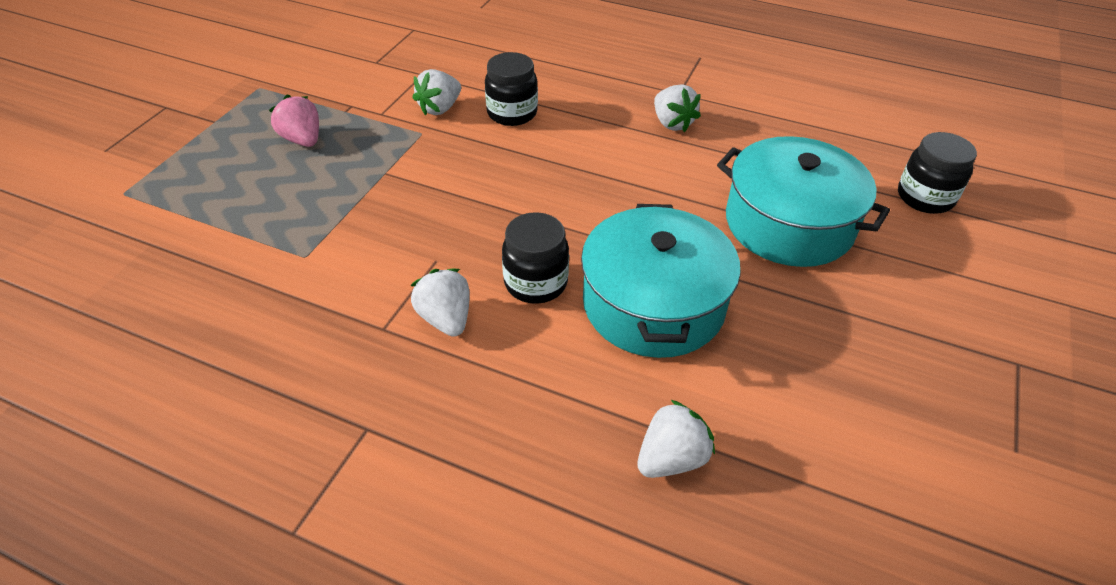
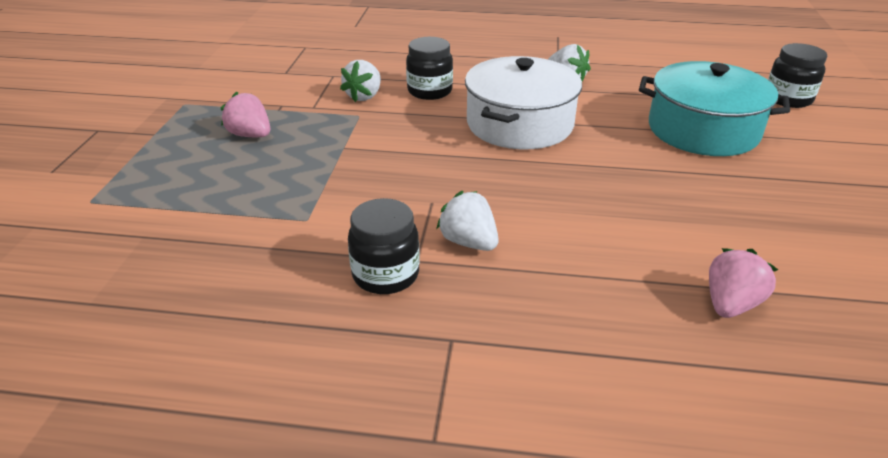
camera: 15 degrees left, 10 degrees down
black jar [502,212,569,304] -> black jar moved to [348,198,420,294]
turquoise pot [581,204,741,358] -> none
white strawberry [637,400,715,478] -> pink strawberry [709,248,778,318]
none -> white pot [465,56,582,149]

